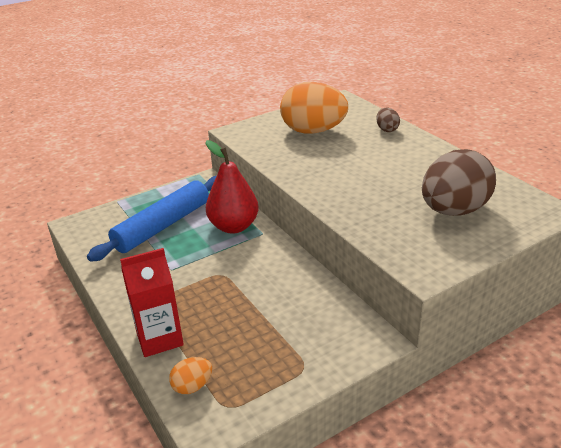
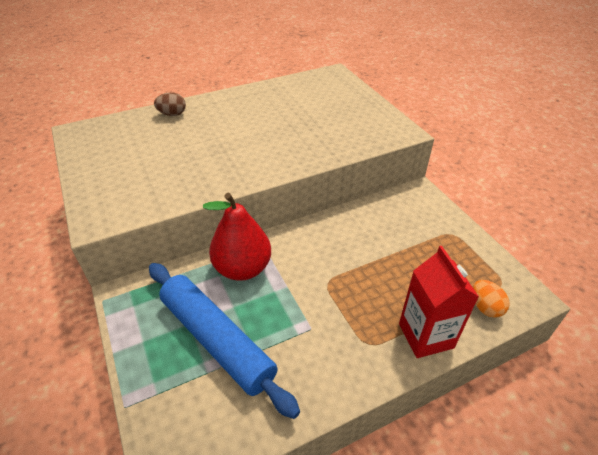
camera: 85 degrees left, 10 degrees up
orange egg [280,82,348,134] -> none
brown egg [422,149,496,216] -> none

